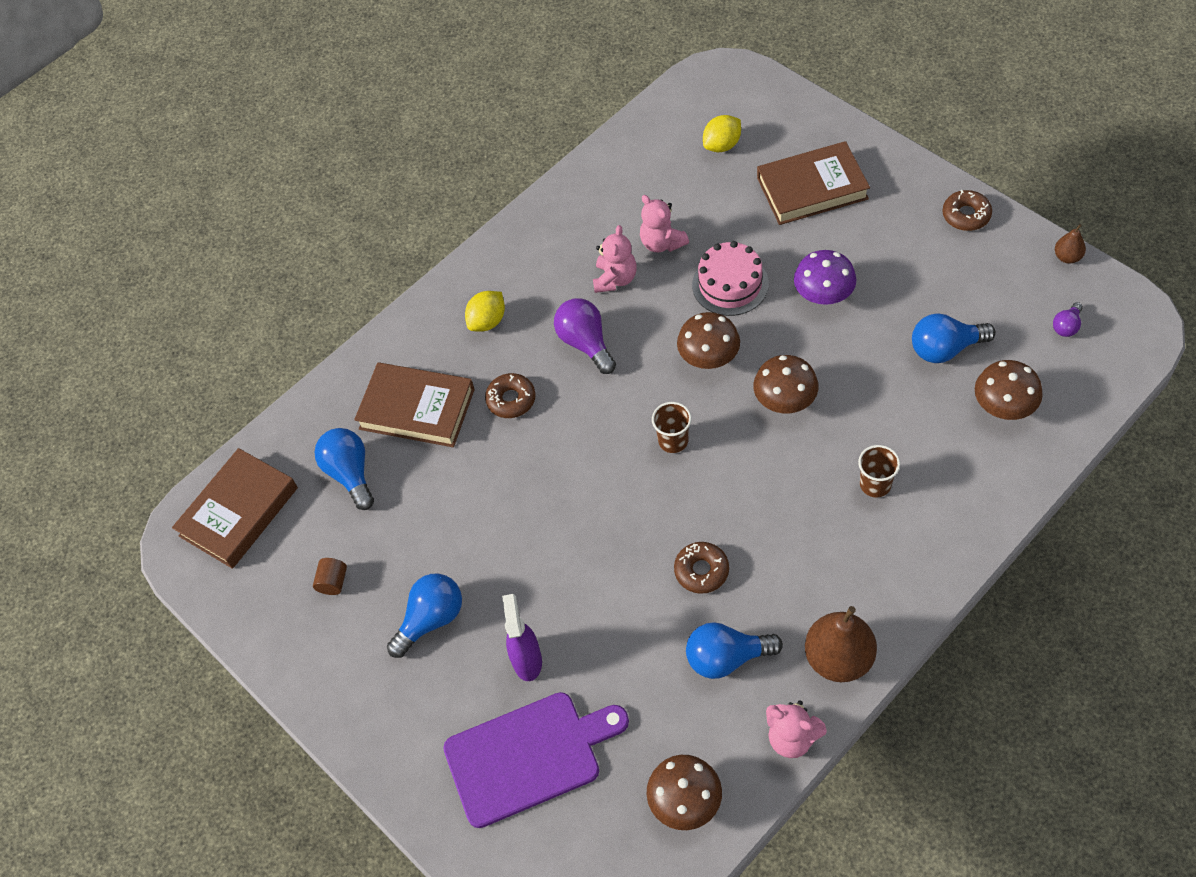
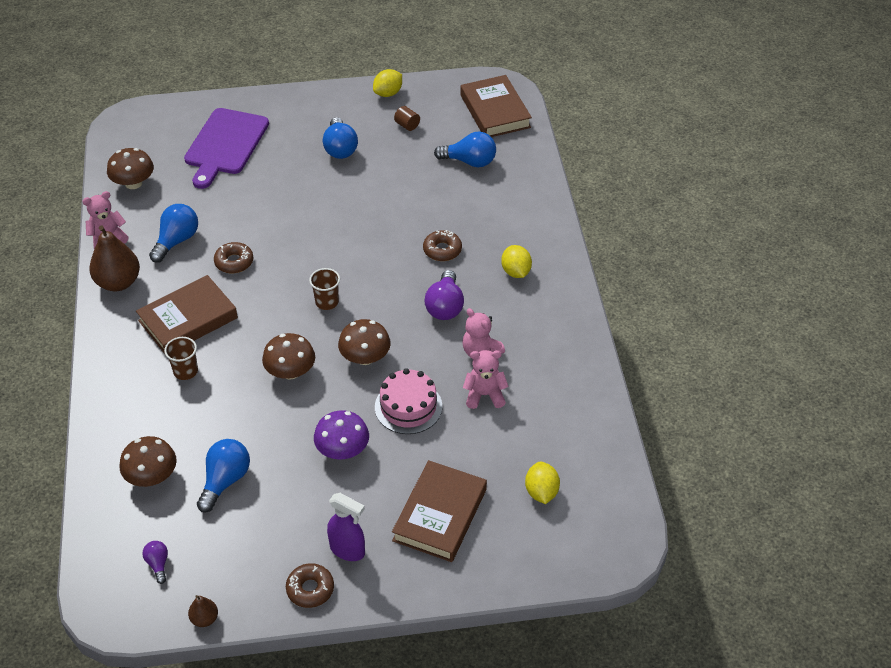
camera: 120 degrees right, 10 degrees down
brown book [354,363,475,447] -> brown book moved to [136,275,238,354]
purple spray bottle [502,594,542,681] -> purple spray bottle moved to [327,493,365,561]
purple light bulb [554,298,616,374] -> purple light bulb turned 90 degrees clockwise [425,270,464,320]
none -> yellow lemon [373,69,402,97]

